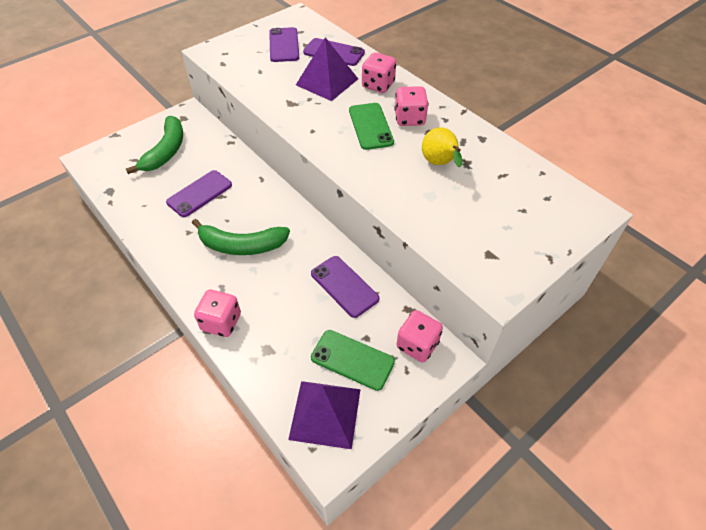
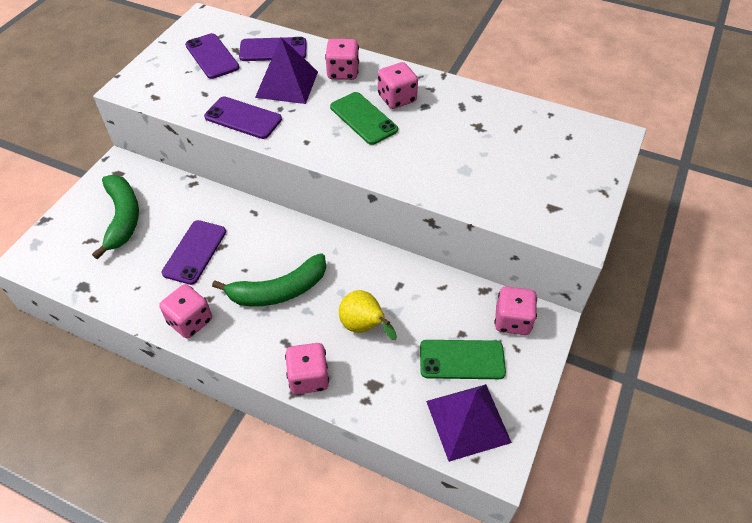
camera: 25 degrees left, 0 degrees up
purple phone [311,256,380,318] -> purple phone moved to [204,96,282,139]
yellow pear [422,127,463,168] -> yellow pear moved to [339,290,397,340]
none -> pink dice [159,284,212,339]

